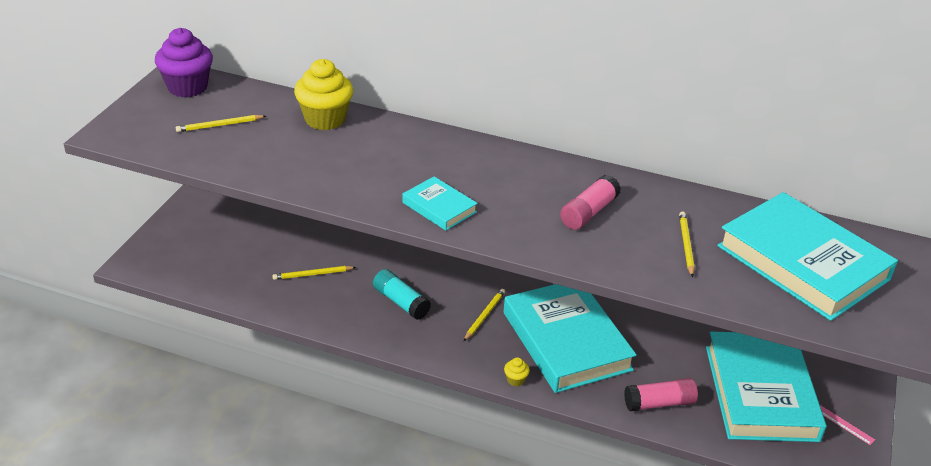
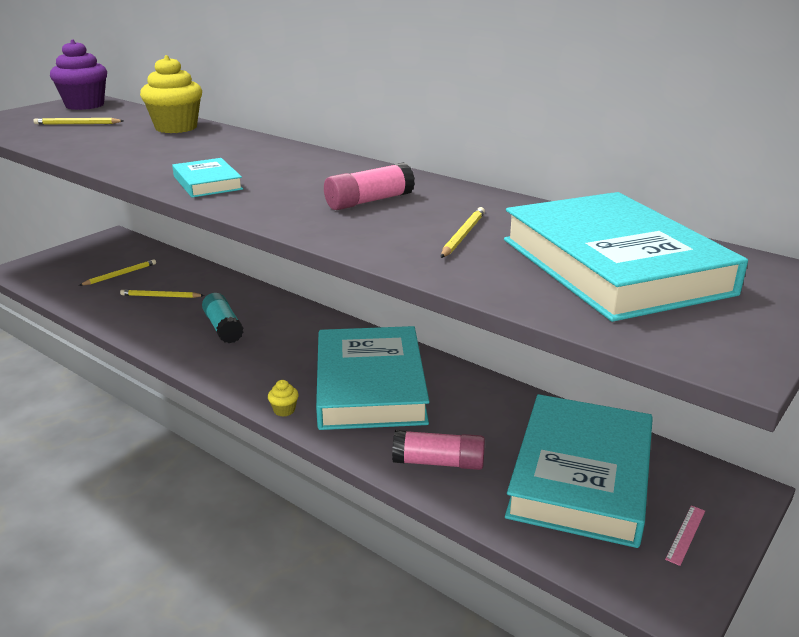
camera: 20 degrees right, 10 degrees down
yellow pencil [464,289,505,341] -> yellow pencil moved to [80,259,156,285]
pink ruler [820,405,875,445] -> pink ruler turned 60 degrees clockwise [665,505,705,566]

